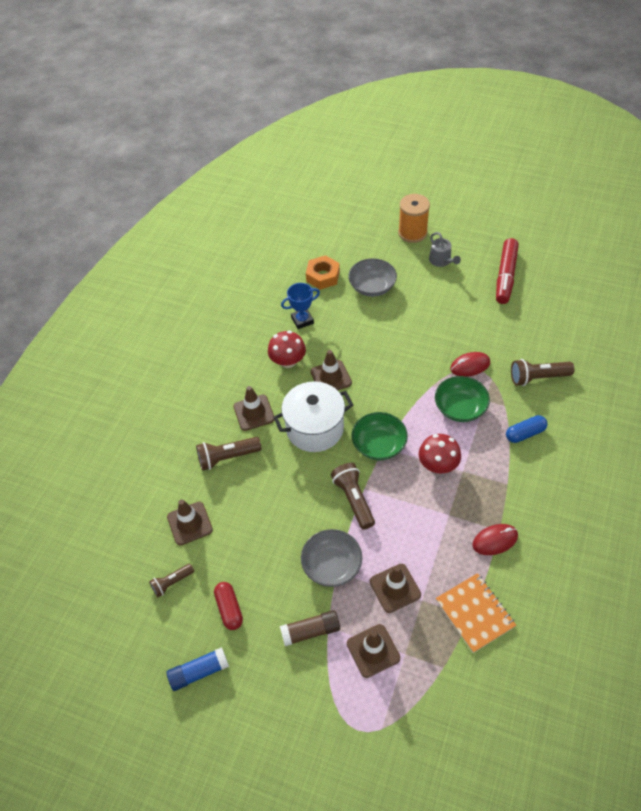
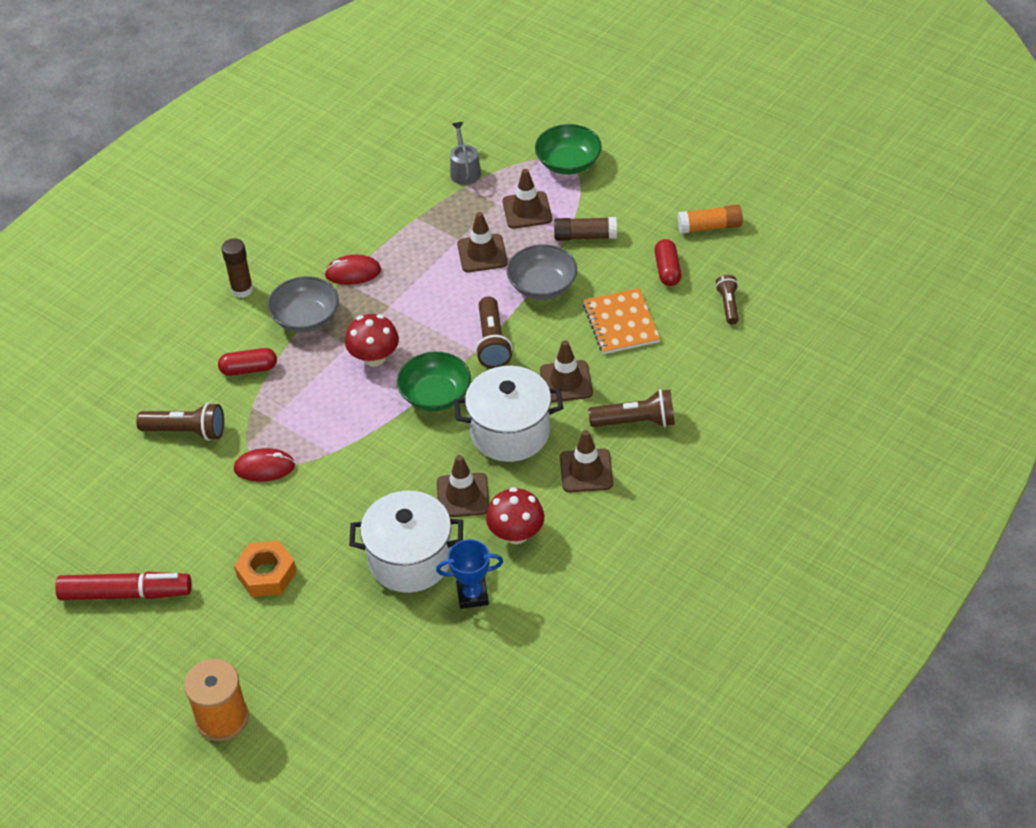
camera: 165 degrees left, 5 degrees down
brown flashlight [149,564,194,597] -> brown flashlight turned 75 degrees counterclockwise [715,275,739,324]
blue glue stick [166,647,229,691] -> orange glue stick [678,204,743,234]
brown traffic cone [167,499,213,546] -> brown traffic cone moved to [540,340,593,403]
orange nut [306,255,340,290] -> orange nut moved to [234,540,297,597]
grey bowl [348,258,397,297] -> grey bowl moved to [267,276,339,333]
grey watering can [429,232,461,267] -> grey watering can moved to [450,122,481,185]
green bowl [435,376,490,422] -> green bowl moved to [535,124,602,174]
orange notebook [436,573,516,653] -> orange notebook moved to [583,288,660,354]
red marker [496,238,519,304] -> red marker turned 60 degrees clockwise [55,572,192,600]
blue capsule [506,415,548,443] -> red capsule [218,348,277,376]
none -> brown glue stick [221,238,253,298]
none -> white pot [349,491,463,593]

